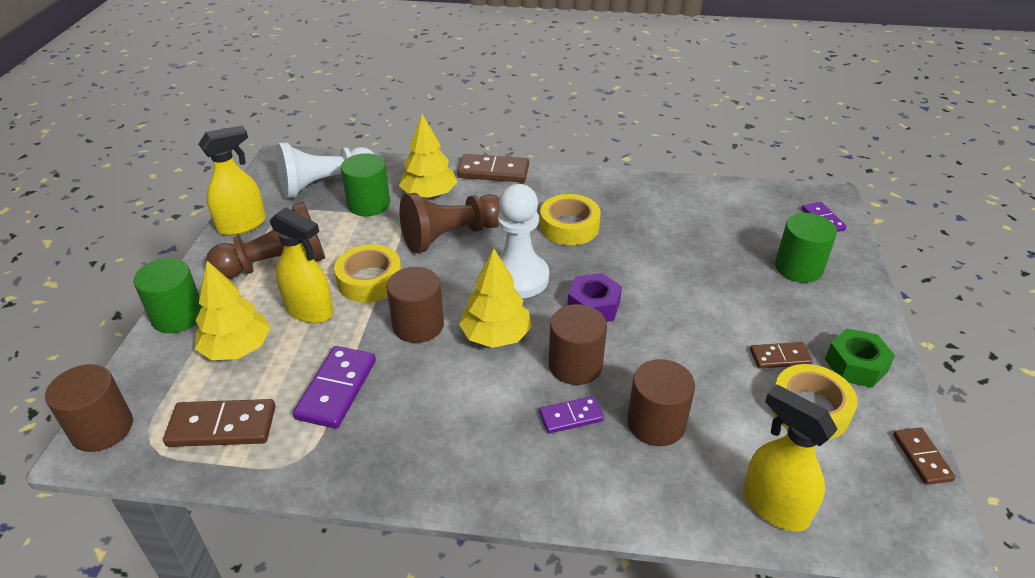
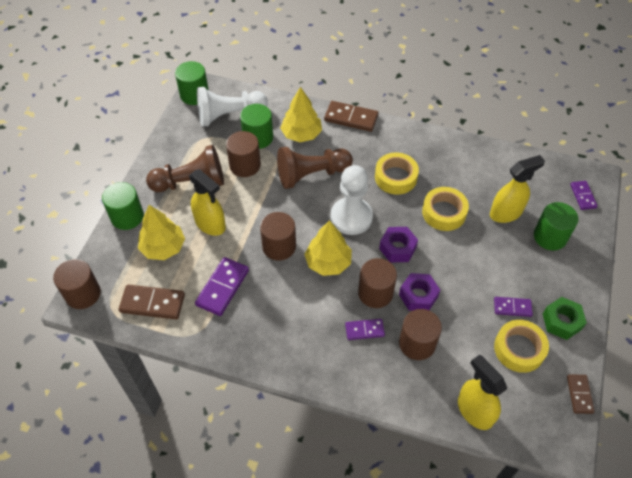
camera: 10 degrees right, 15 degrees up
yellow spray bottle [198,126,266,236] -> yellow spray bottle moved to [490,155,545,223]
yellow tape [334,244,401,303] -> yellow tape moved to [422,187,469,231]
brown domino [750,342,813,369] -> purple domino [494,297,533,317]
none -> green cylinder [175,61,209,105]
none -> brown cylinder [226,131,261,177]
none -> purple nut [399,273,440,311]

